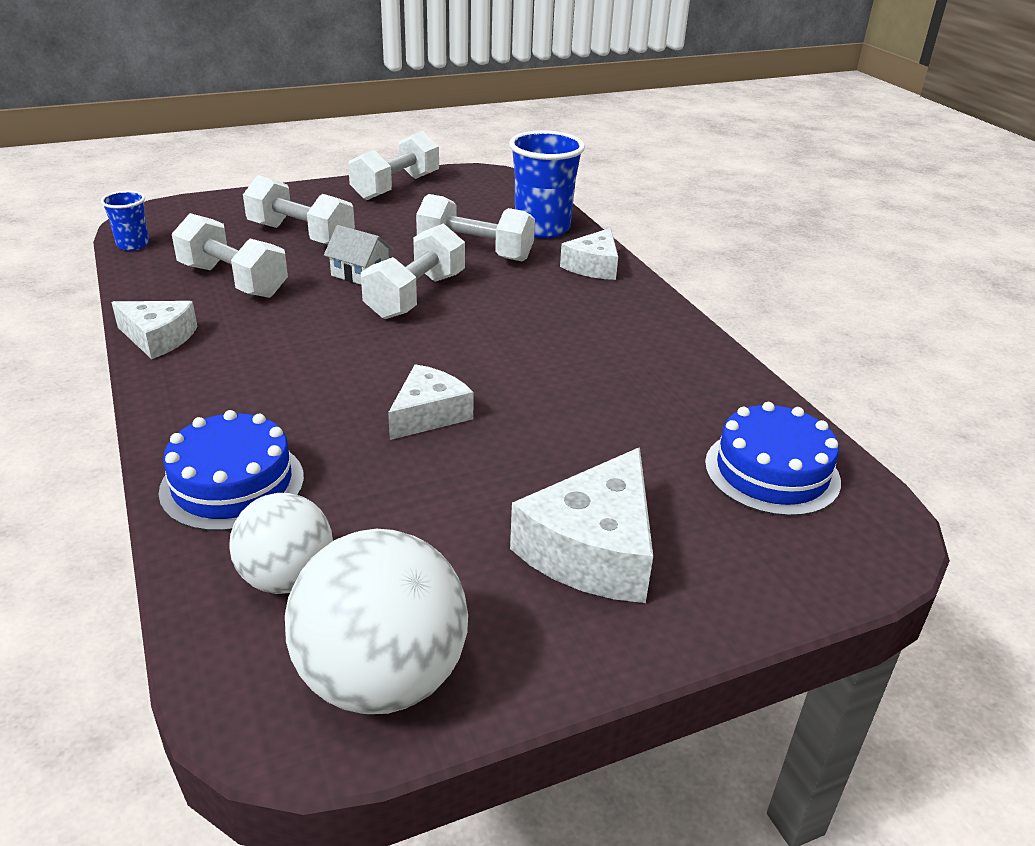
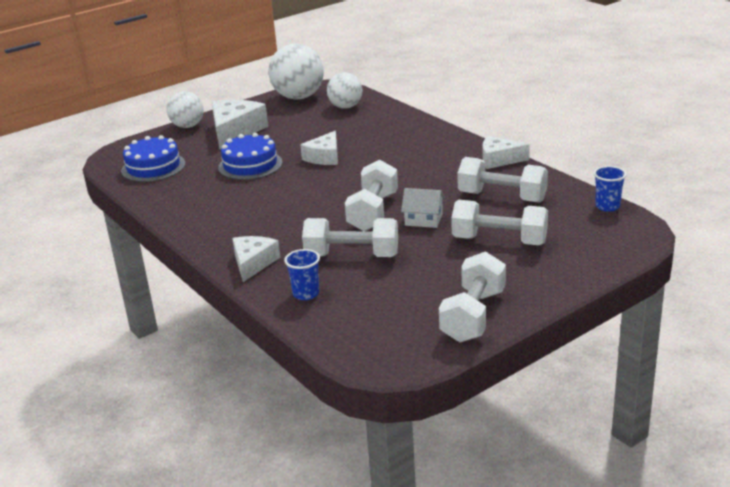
camera: 170 degrees right, 5 degrees down
blue cake [158,410,304,531] -> blue cake moved to [218,133,283,180]
blue cup [509,130,585,238] -> blue cup [284,249,320,300], size x0.52
none -> white ball [167,91,204,128]

